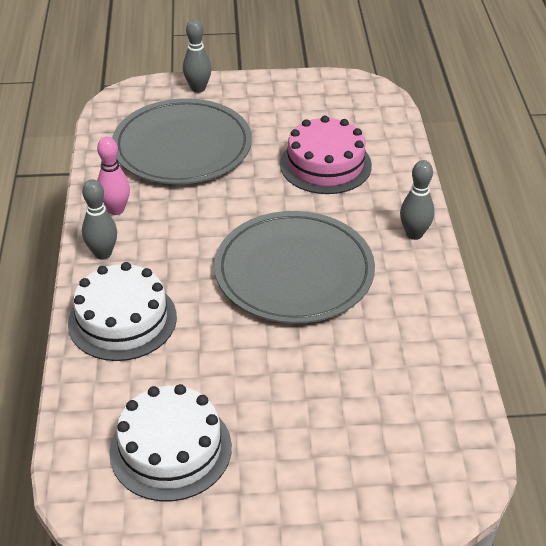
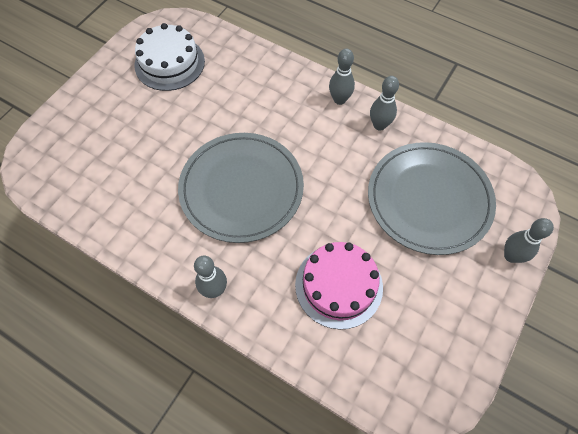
camera: 125 degrees right, 20 degrees up
white cake [68,262,177,361] -> none
pink bowling pin [97,136,130,215] -> grey bowling pin [370,76,399,130]

